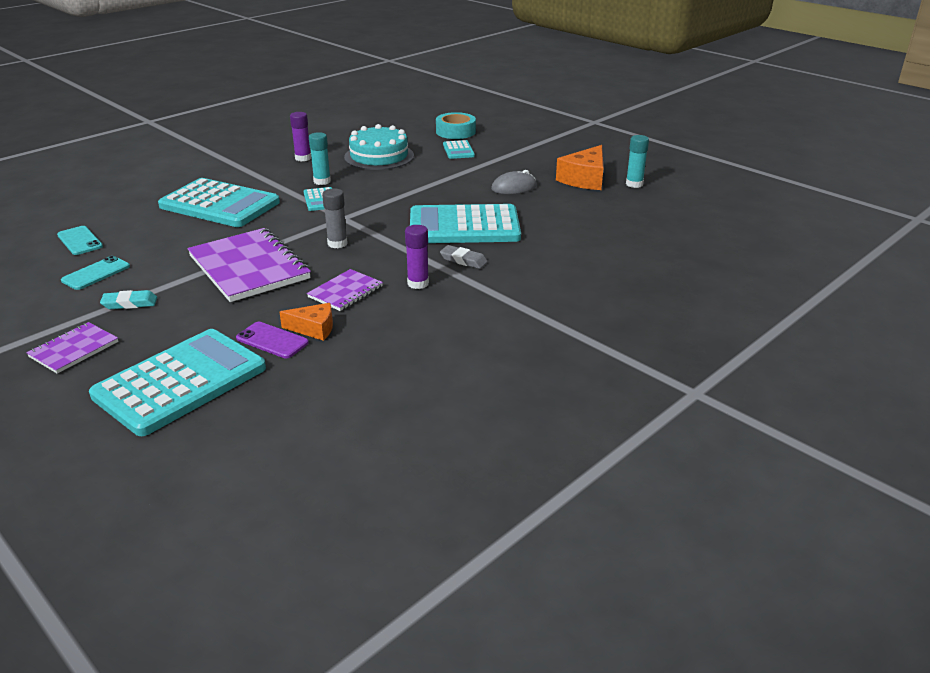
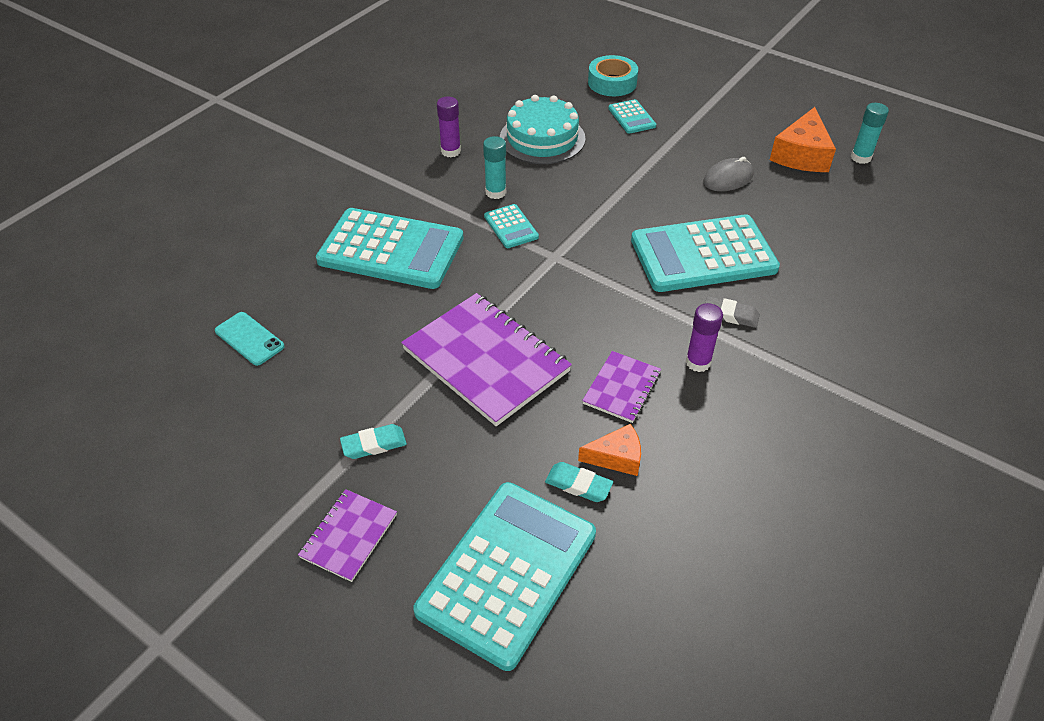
camera: 10 degrees left, 15 degrees up
turquoise phone [61,256,130,290] -> none
purple phone [236,322,309,358] -> turquoise eraser [545,462,613,502]
grey glue stick [322,188,348,248] -> none

